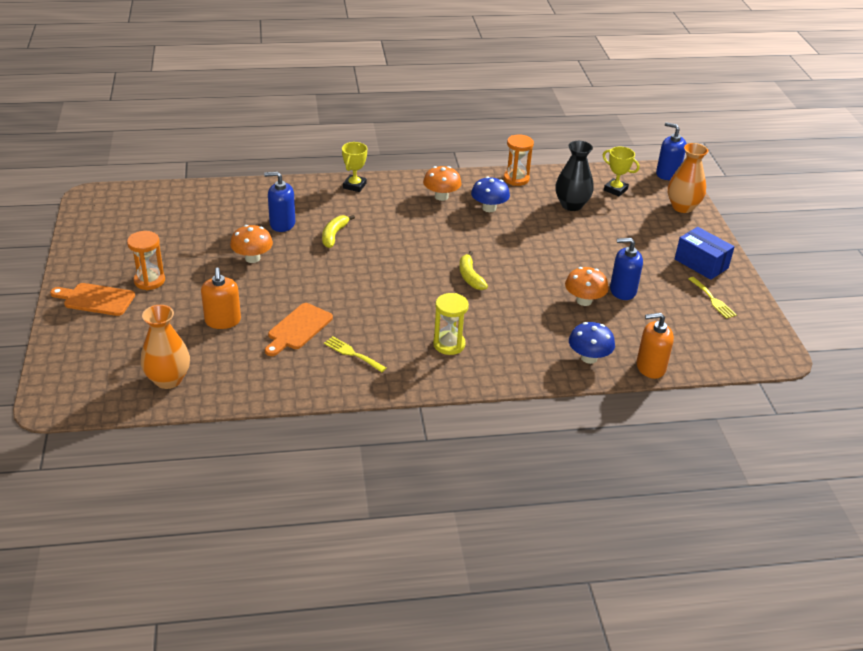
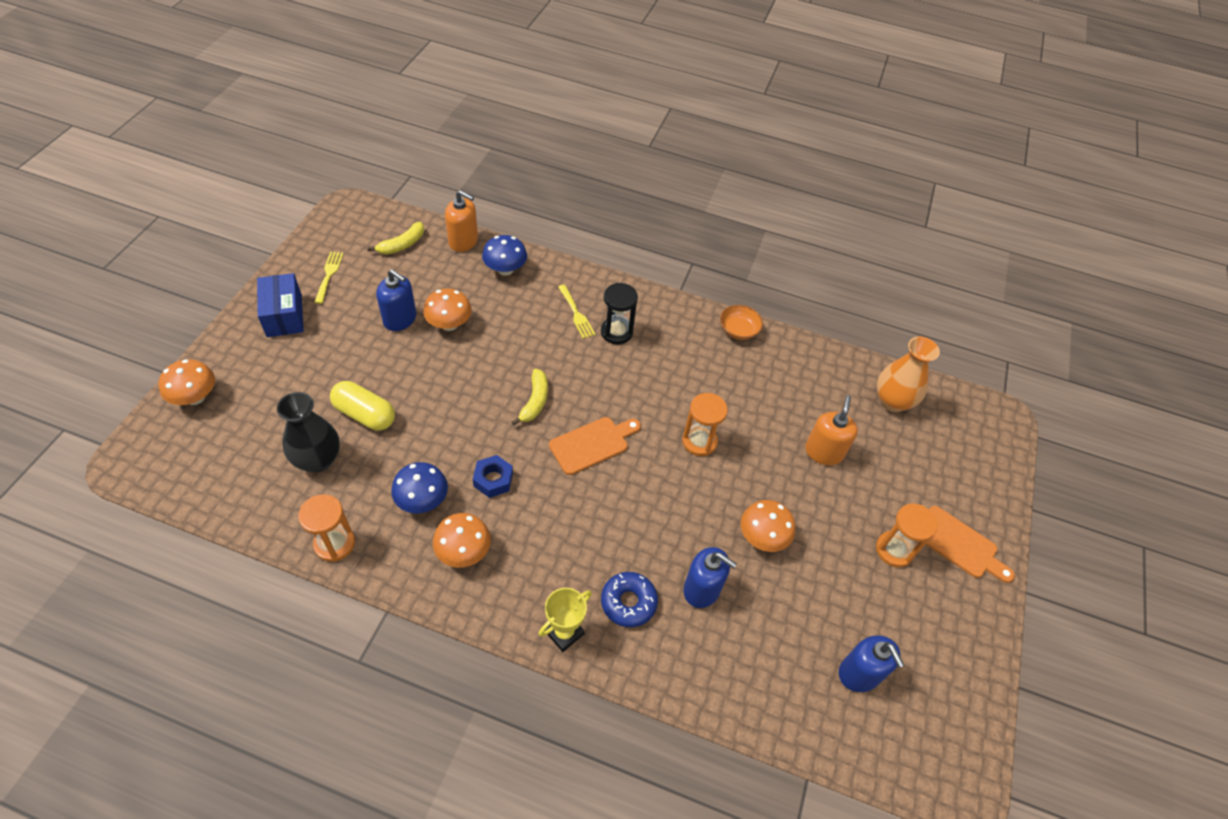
camera: 155 degrees left, 15 degrees up
orange cutting board [265,303,333,356] -> orange cutting board moved to [549,417,641,475]
yellow banana [322,215,355,248] -> yellow banana moved to [368,222,424,255]
yellow fork [324,336,386,372] -> yellow fork moved to [558,285,595,339]
yellow hourglass [433,293,469,355] -> black hourglass [601,283,638,344]
yellow trophy [603,147,640,197] -> none
blue soap dispenser [656,122,687,180] -> blue soap dispenser moved to [839,635,905,692]
orange vase [668,143,708,213] -> orange mushroom [159,359,215,405]
none -> yellow capsule [330,381,395,431]
none -> blue nut [473,455,513,498]
none -> blue donut [601,572,658,627]
none -> orange hourglass [682,393,728,456]
none -> orange bowl [720,305,763,340]

